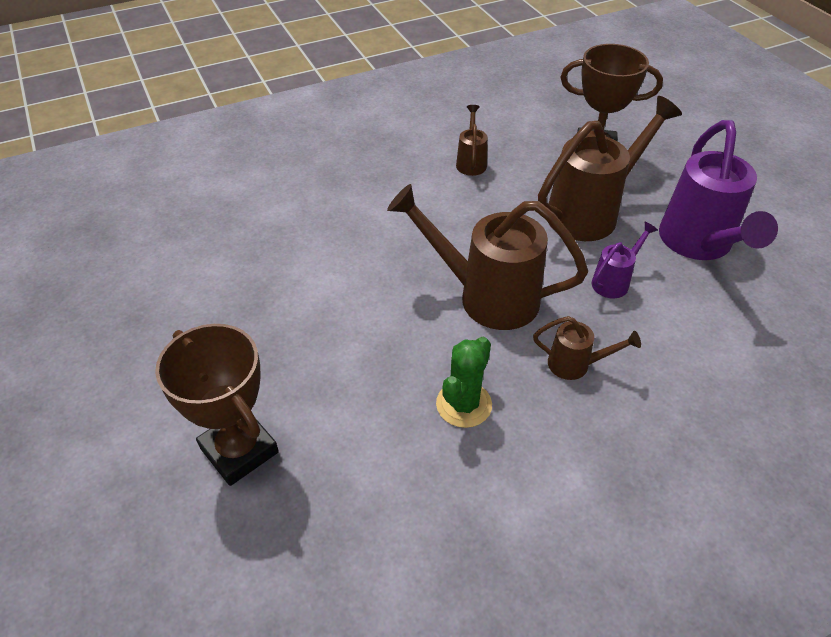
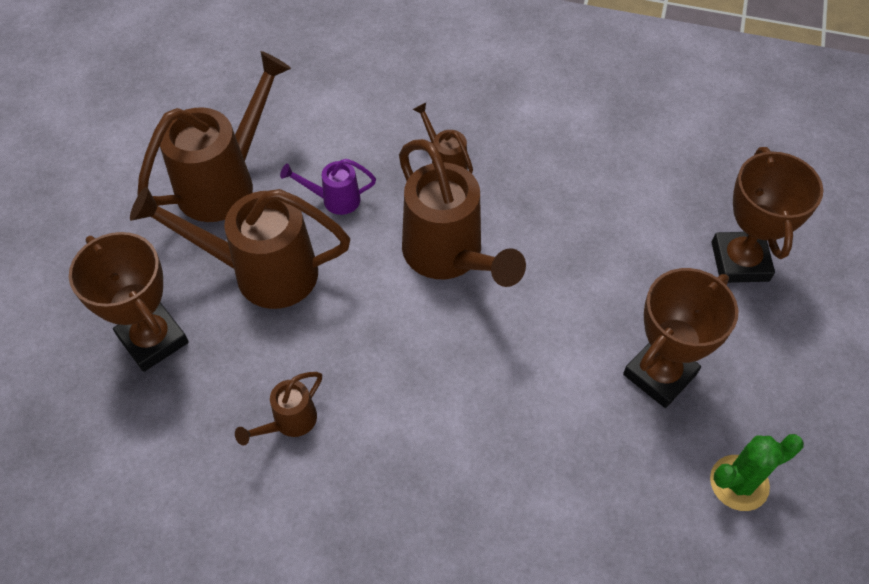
camera: 140 degrees left, 10 degrees up
green cactus [436,337,492,428] -> green cactus moved to [710,434,804,511]
purple watering can [659,120,778,260] -> brown watering can [137,51,291,222]
none -> brown trophy [623,268,738,408]

